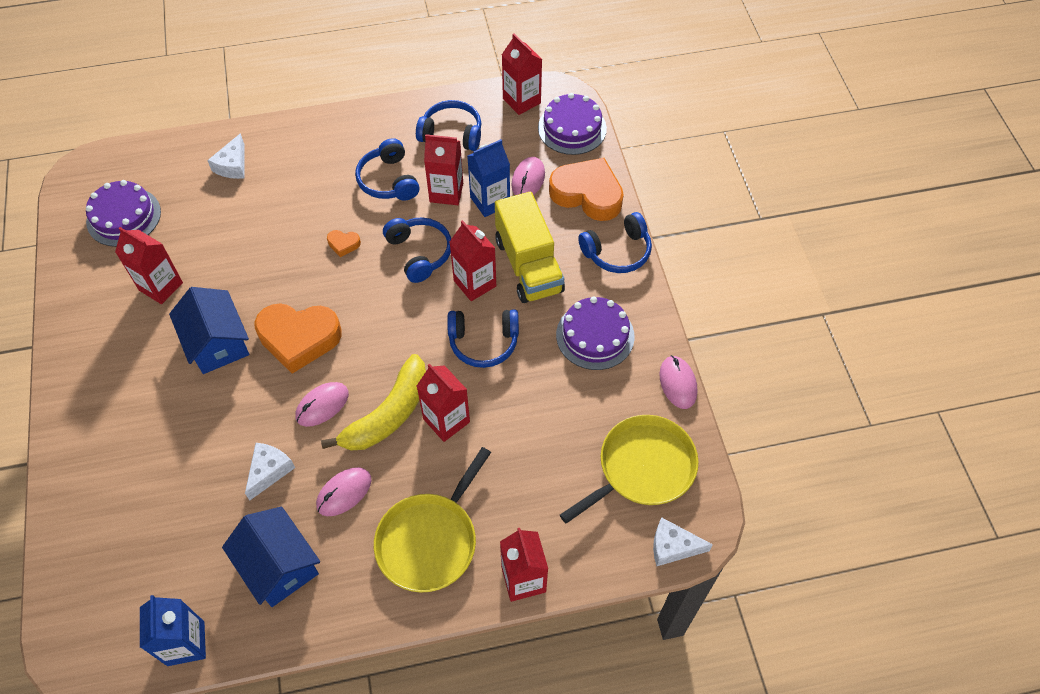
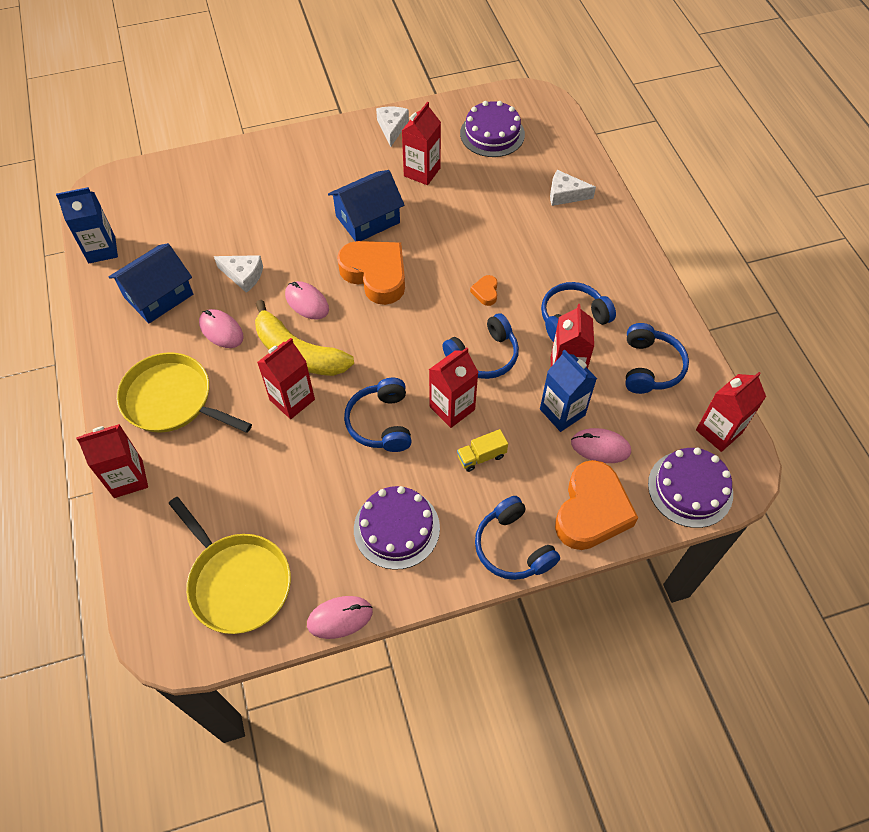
camera: 85 degrees right, 0 degrees up
orange heart [255,303,342,374] -> orange heart turned 135 degrees clockwise [337,241,405,305]
yellow truck [495,192,565,303] -> yellow truck [457,429,508,472], size x0.44
white cheese [653,517,713,566] -> white cheese moved to [376,106,409,147]

